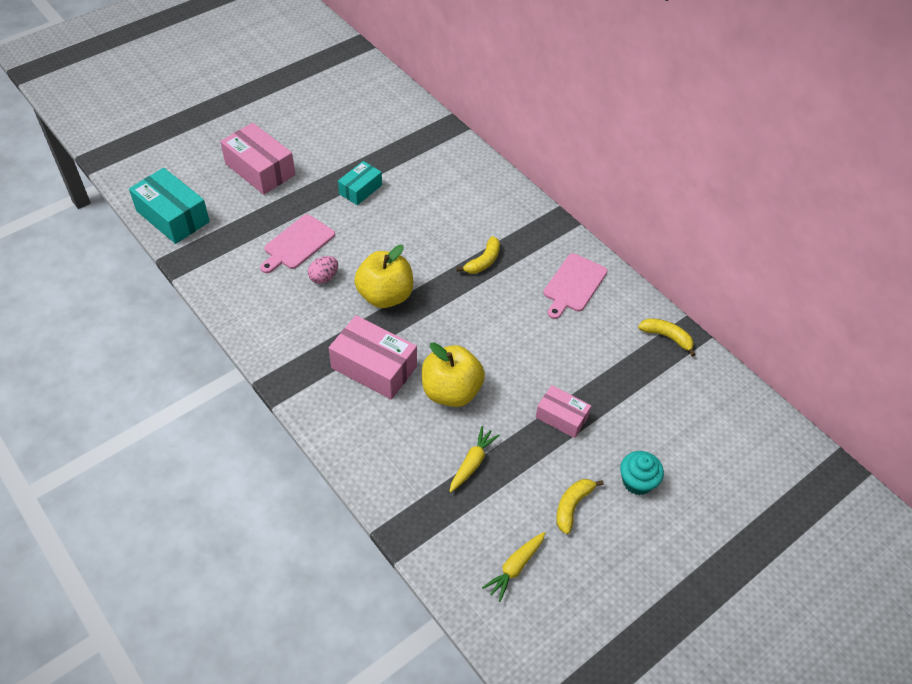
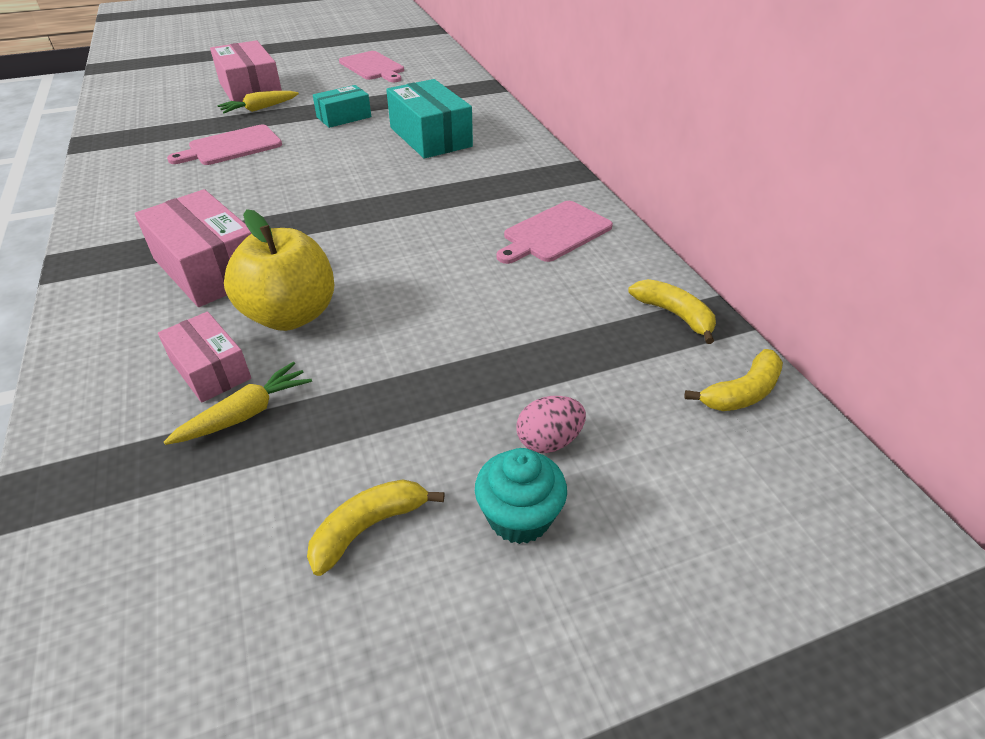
camera: 20 degrees right, 10 degrees down
turquoise box [129,168,210,244] -> turquoise box moved to [386,79,473,159]
pink egg [308,256,338,284] -> pink egg moved to [517,396,586,453]
yellow apple [354,245,413,308] -> none
yellow banana [456,236,500,274] -> yellow banana moved to [684,349,783,411]
yellow carrot [482,532,545,602] -> yellow carrot moved to [217,91,299,113]
pink box [536,385,591,438] -> pink box moved to [158,312,251,403]
none -> pink cutting board [339,51,404,82]

